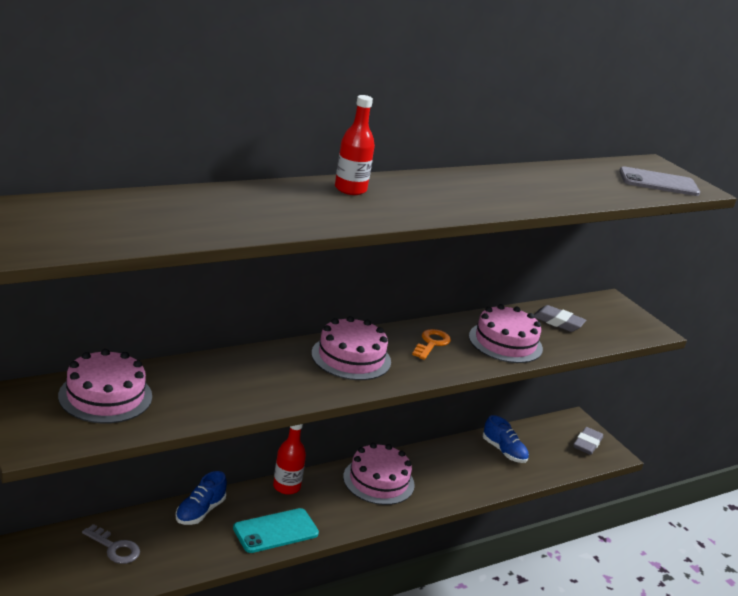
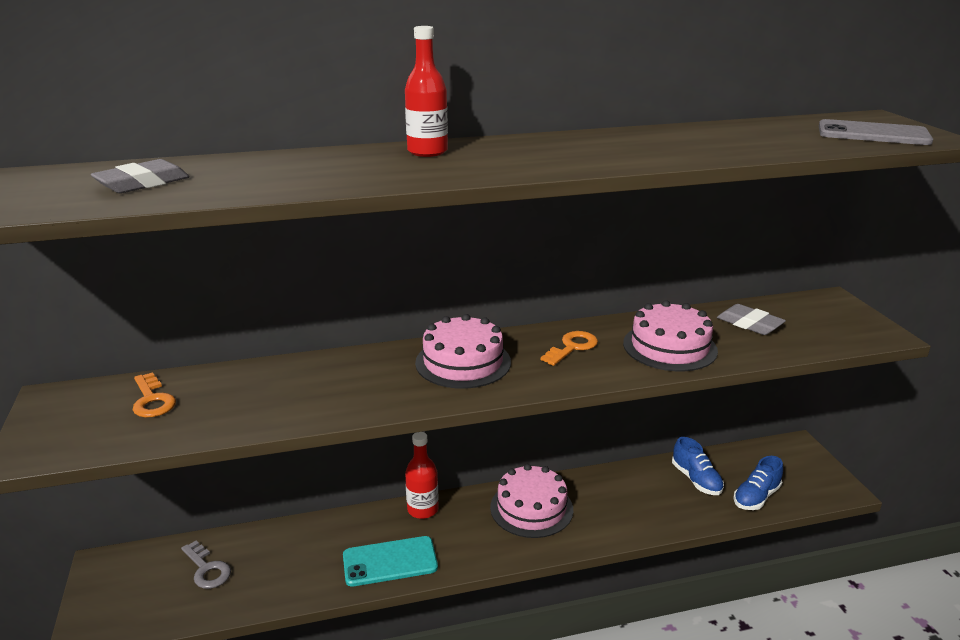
camera: 20 degrees right, 0 degrees up
pink cake [58,349,152,424] -> orange key [133,372,176,418]
blue shoe [176,471,227,525] -> blue shoe moved to [733,456,783,510]
grey eraser [573,427,603,455] -> grey eraser moved to [91,159,190,193]

